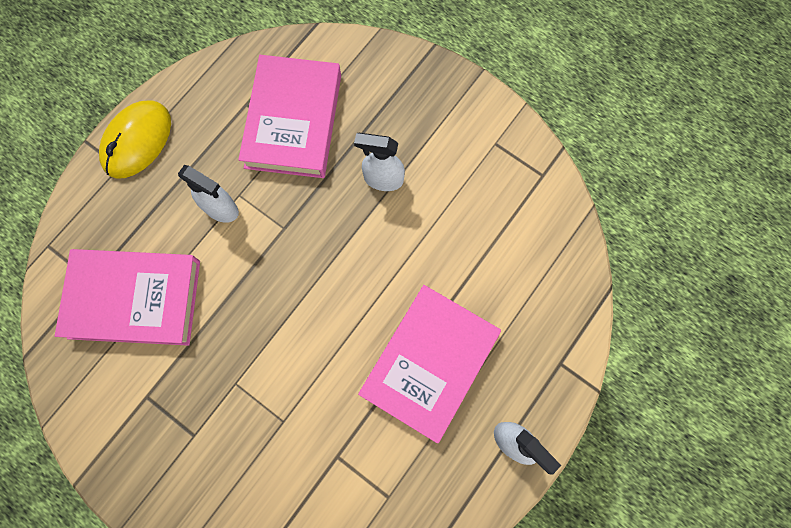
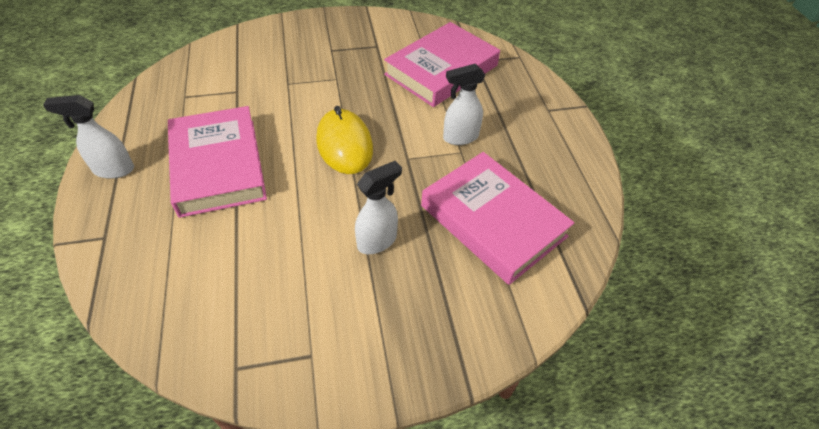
camera: 130 degrees right, 25 degrees down
yellow mouse [99,100,171,179] -> yellow mouse moved to [316,106,373,174]

